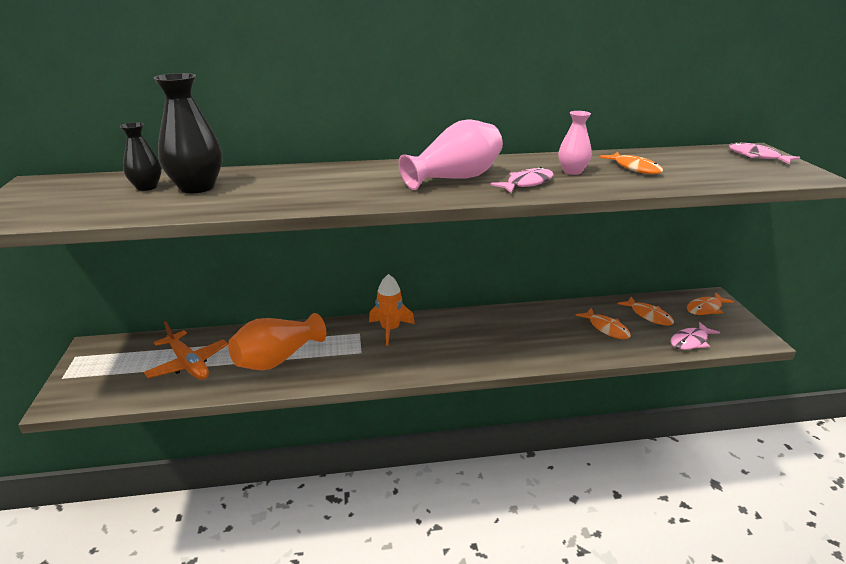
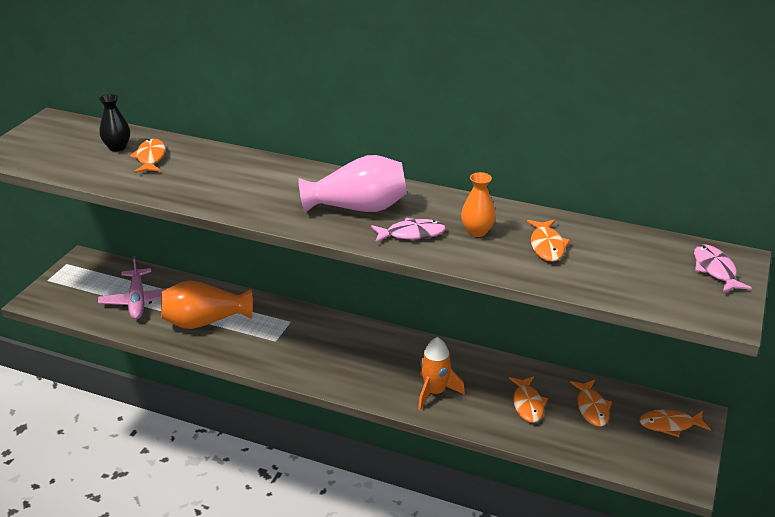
camera: 30 degrees right, 5 degrees up
orange plane [144,321,228,380] -> pink plane [98,256,168,319]
black vase [154,73,222,193] -> orange fish [130,139,166,173]
orange rocket [369,274,415,346] -> orange rocket moved to [418,337,465,410]
pink vase [558,111,592,175] -> orange vase [461,172,496,237]
pink fish [670,322,720,350] -> none

